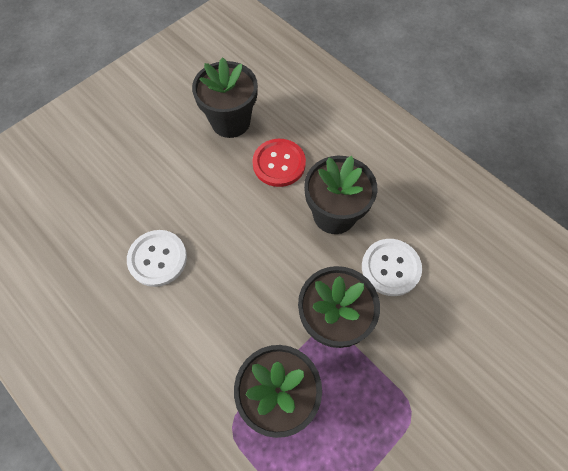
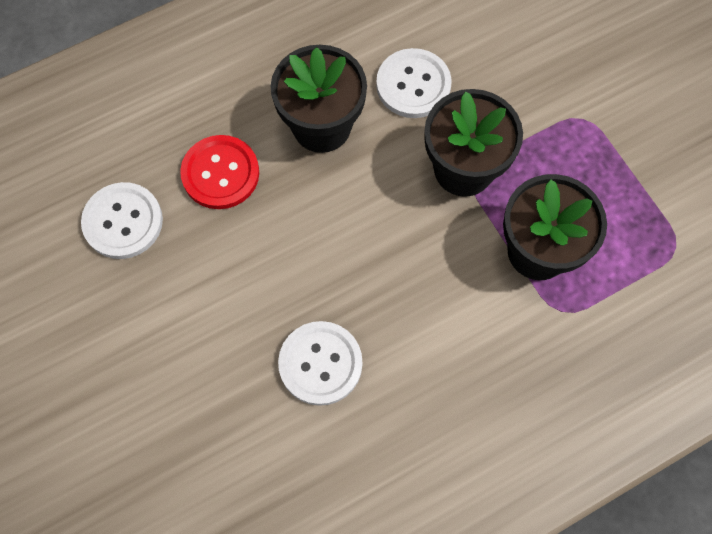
camera: 75 degrees left, 5 degrees up
black flower pot [192,57,258,138] -> white button [81,182,163,259]

